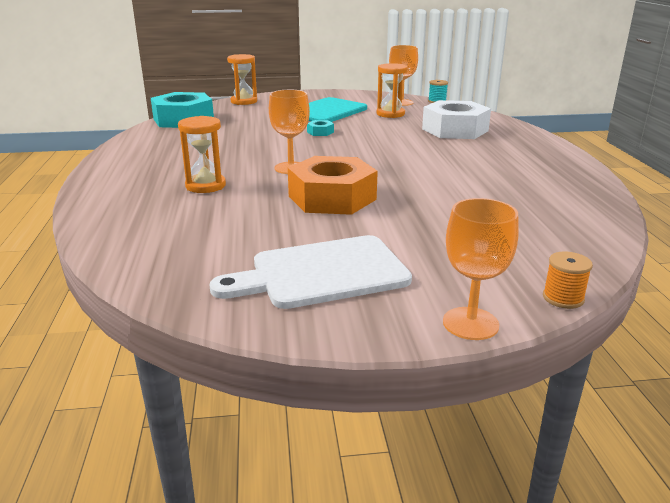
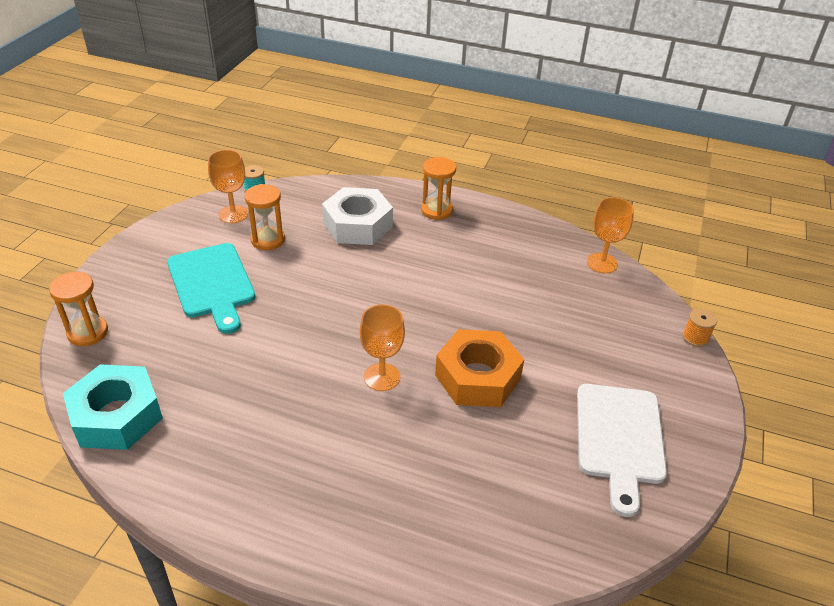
camera: 65 degrees left, 15 degrees up
orange hourglass [178,116,226,193] -> orange hourglass moved to [421,157,456,220]
turquoise nut [307,120,334,136] -> none
orange goblet [443,198,519,340] -> orange goblet moved to [587,197,634,274]

